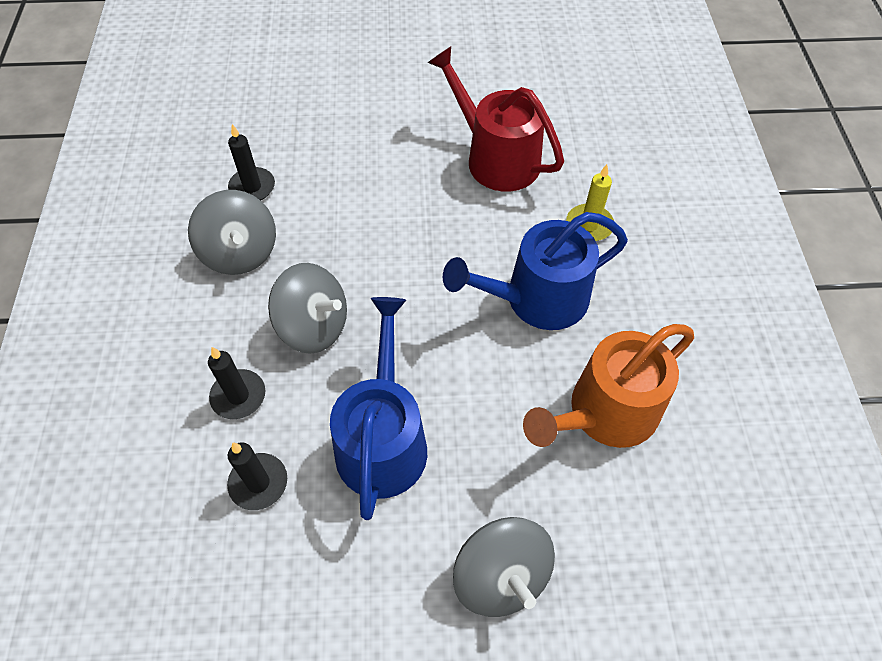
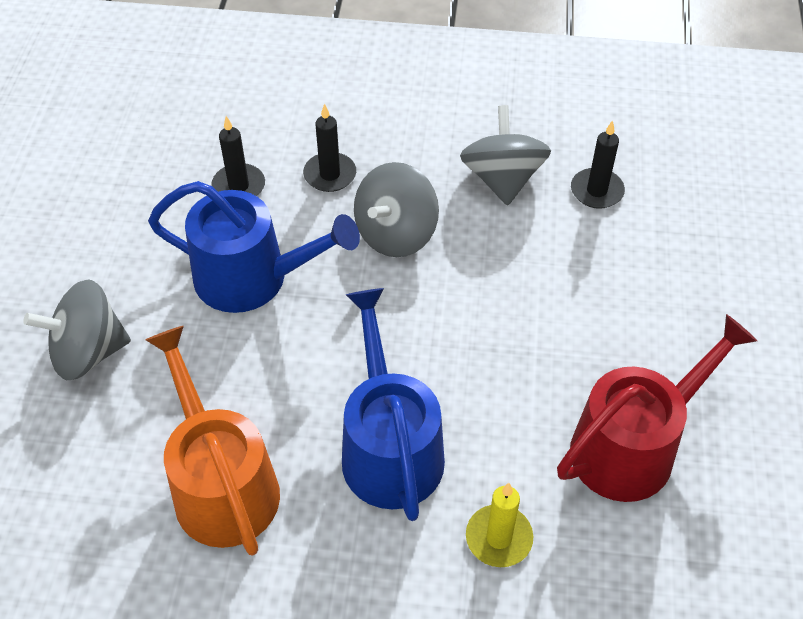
camera: 100 degrees right, 5 degrees down
grey spinning top [188,190,276,275] -> grey spinning top turned 105 degrees clockwise [460,105,551,206]

